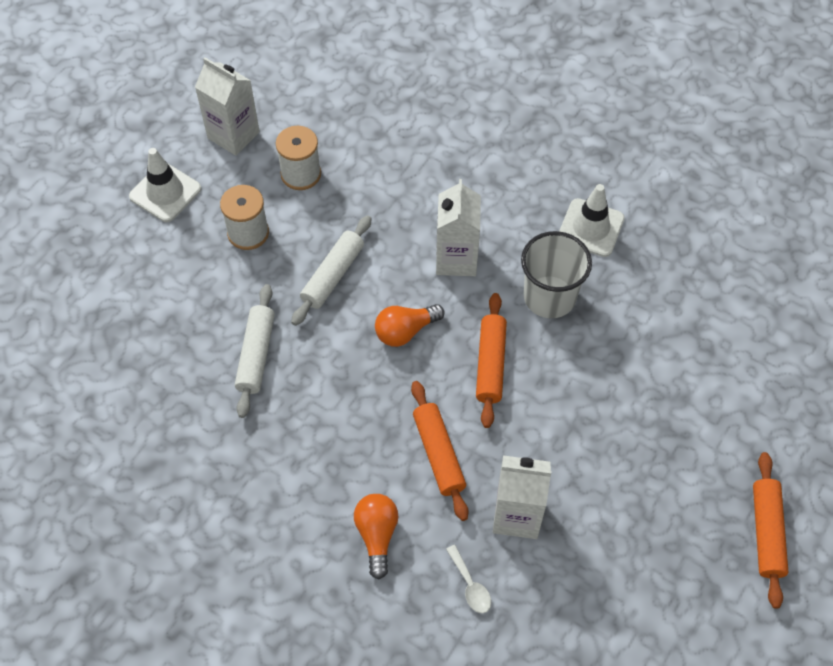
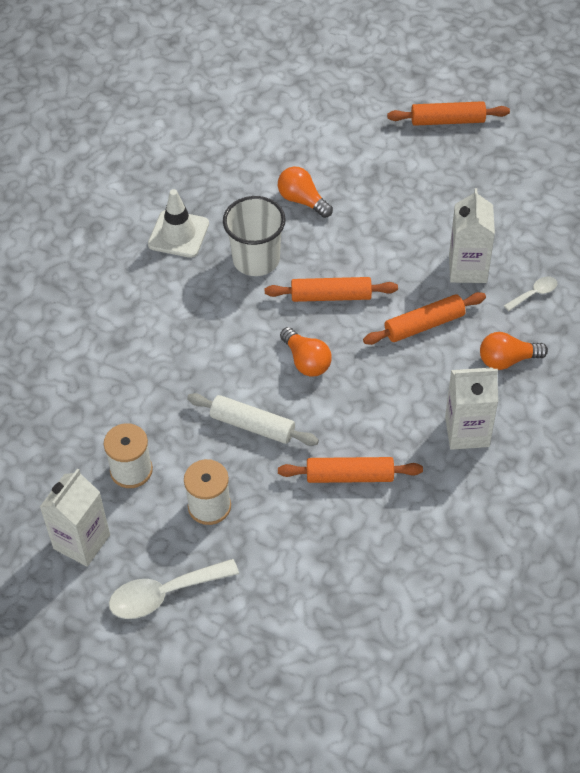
camera: 95 degrees left, 5 degrees down
white traffic cone [129,148,201,222] -> white spoon [109,559,239,619]
white rolling pin [235,284,275,418] -> orange rolling pin [278,457,423,483]
white carton [436,179,481,276] -> white carton moved to [445,368,498,450]
none -> orange light bulb [278,167,333,218]

